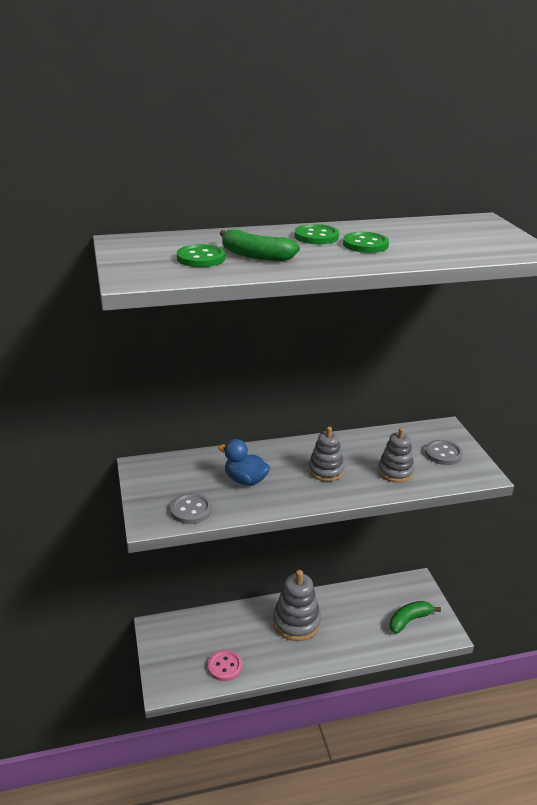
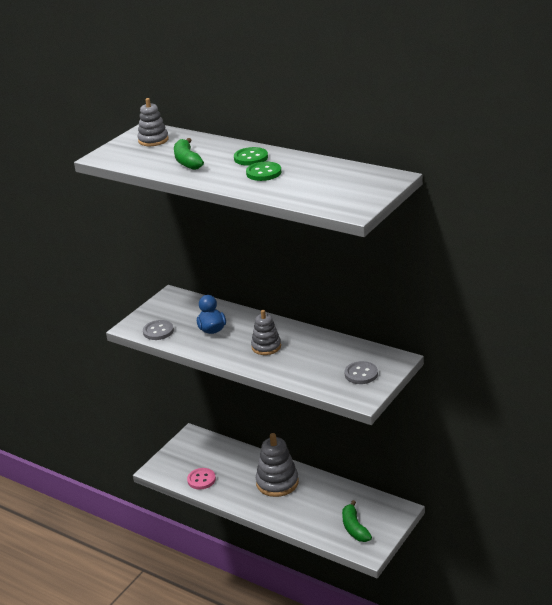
camera: 50 degrees right, 0 degrees up
green button [177,244,225,267] -> none
grey stacking toy [378,428,415,483] -> grey stacking toy moved to [137,98,169,146]
green banana [390,601,441,634] -> green banana turned 120 degrees counterclockwise [342,500,372,542]

